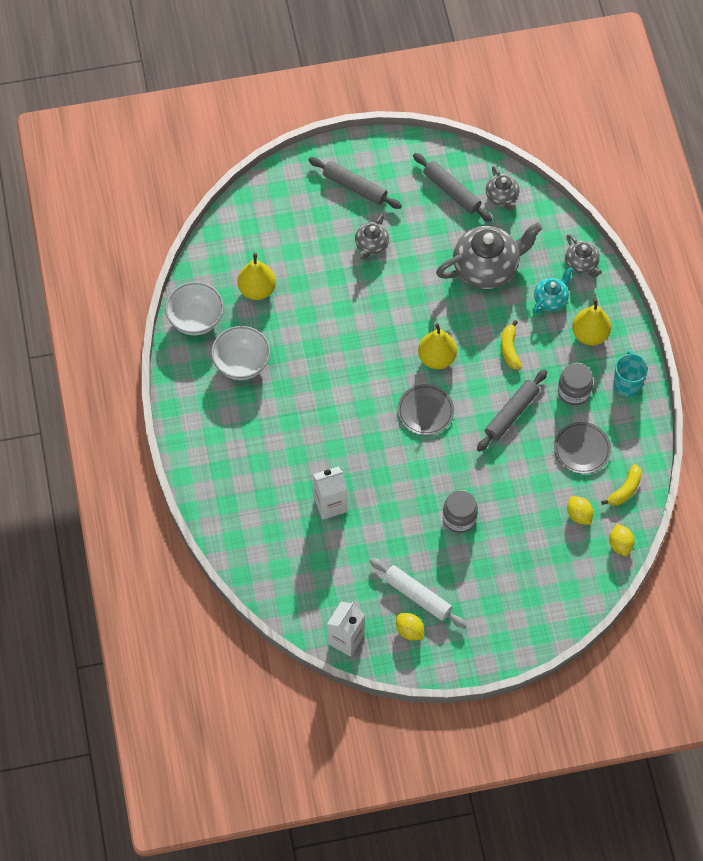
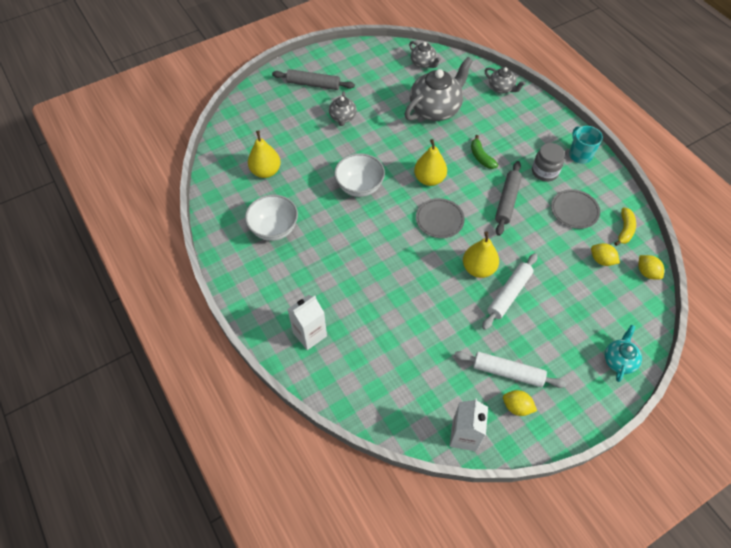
camera: 20 degrees left, 5 degrees down
white bowl [165,282,224,335] -> white bowl moved to [334,153,385,197]
white carton [313,466,347,520] -> white carton moved to [288,295,327,350]
grey rolling pin [413,153,492,222] -> none
grey jar [443,490,478,533] -> white rolling pin [482,253,538,330]
yellow banana [501,320,522,369] -> green banana [471,135,498,169]
turquoise teapot [533,267,573,314] -> turquoise teapot moved to [605,325,642,382]
yellow pear [572,299,611,346] -> yellow pear moved to [463,231,499,278]

